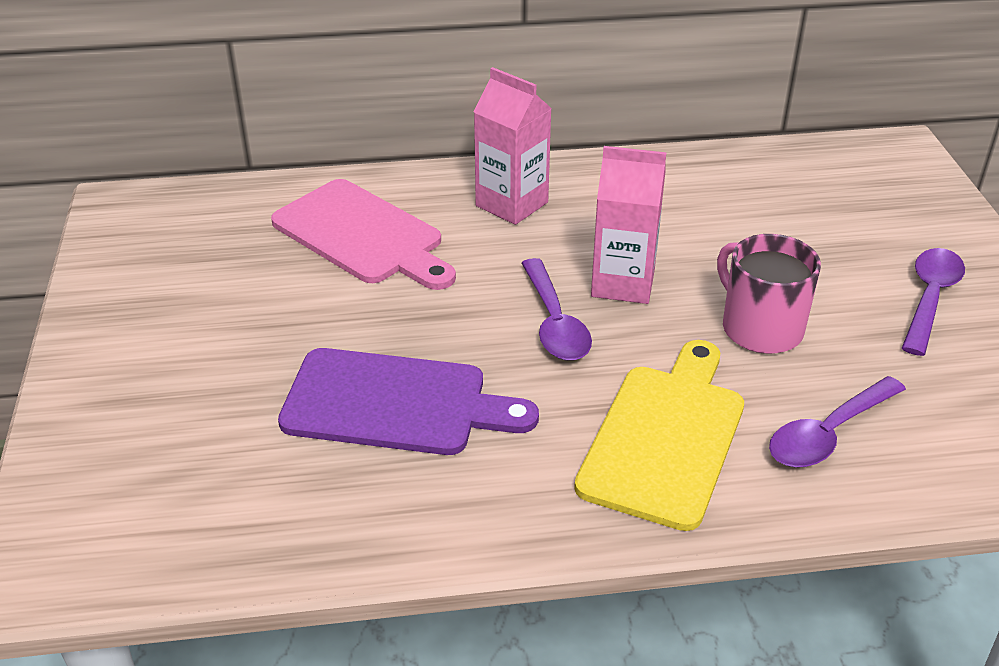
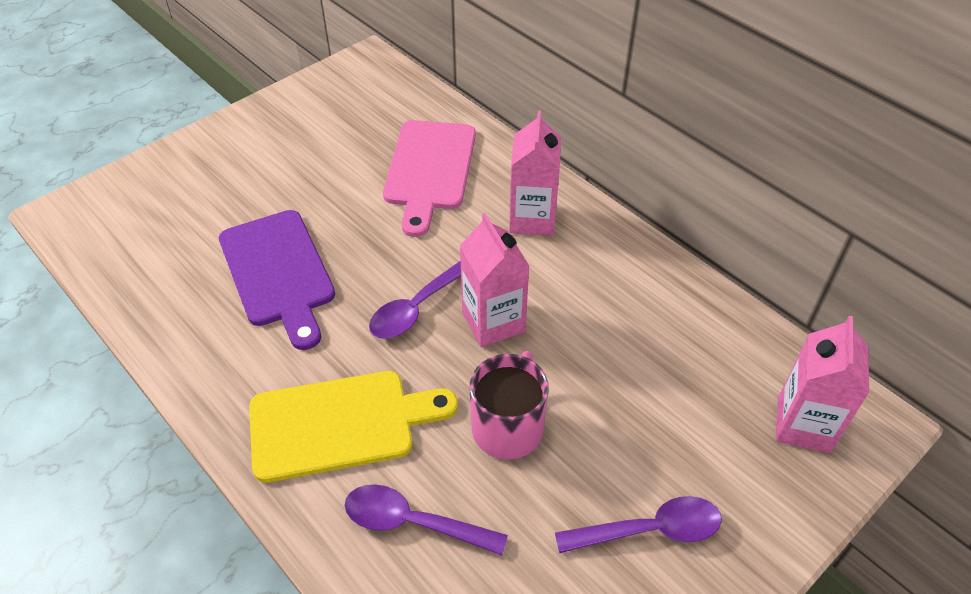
camera: 55 degrees right, 10 degrees up
none -> pink carton [776,316,869,453]

